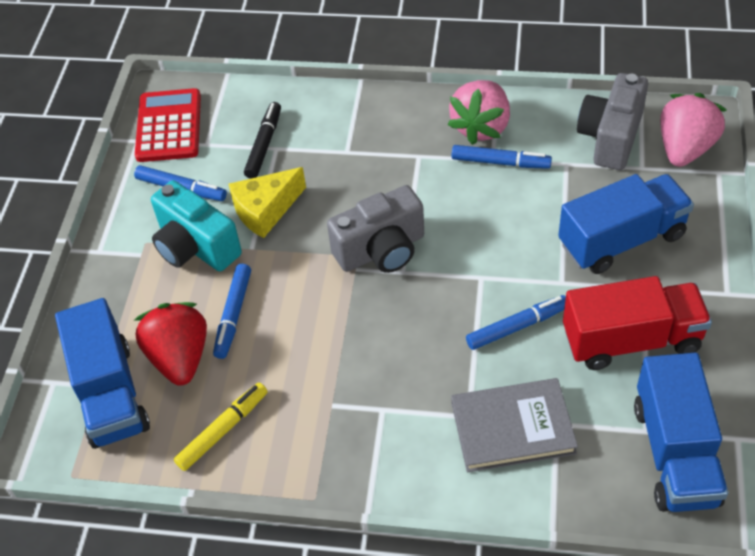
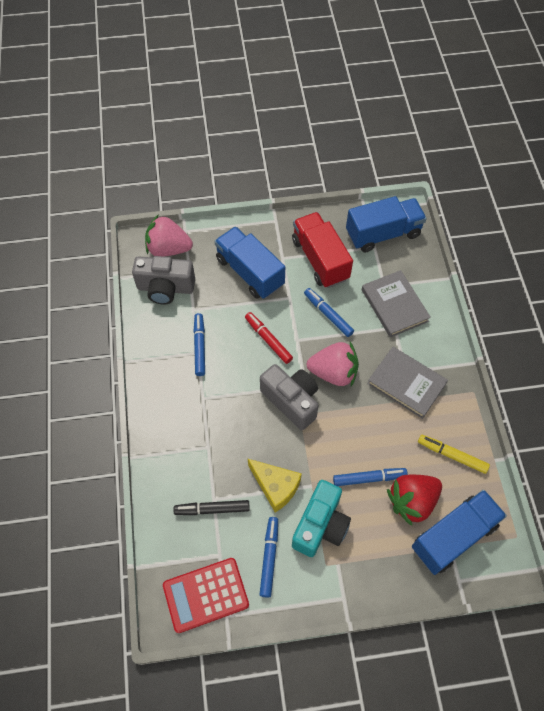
camera: 110 degrees left, 10 degrees up
pink strawberry [447,80,510,145] -> pink strawberry moved to [307,342,359,386]
none -> red marker [245,312,293,364]
none -> grey book [367,347,448,419]

